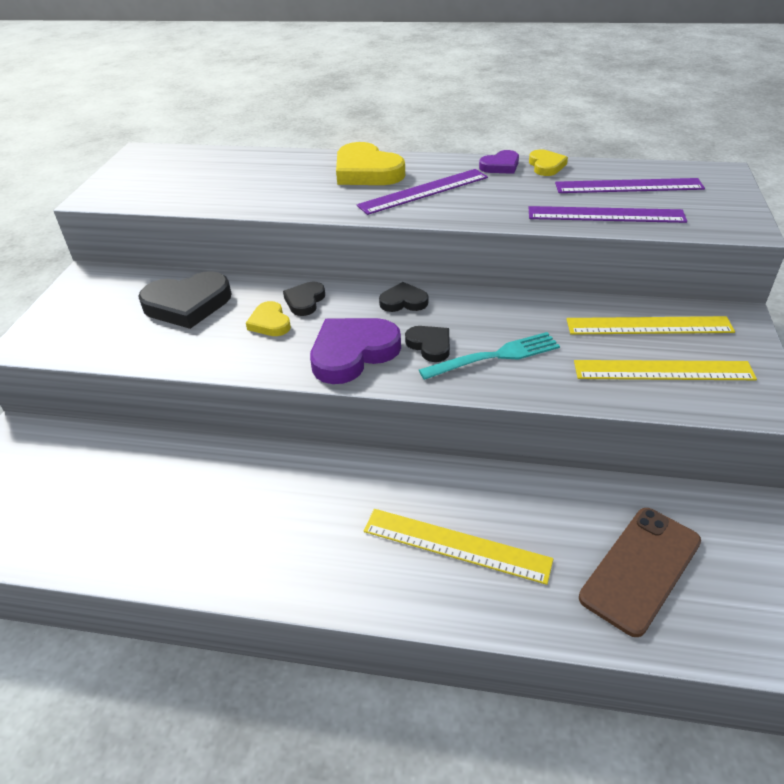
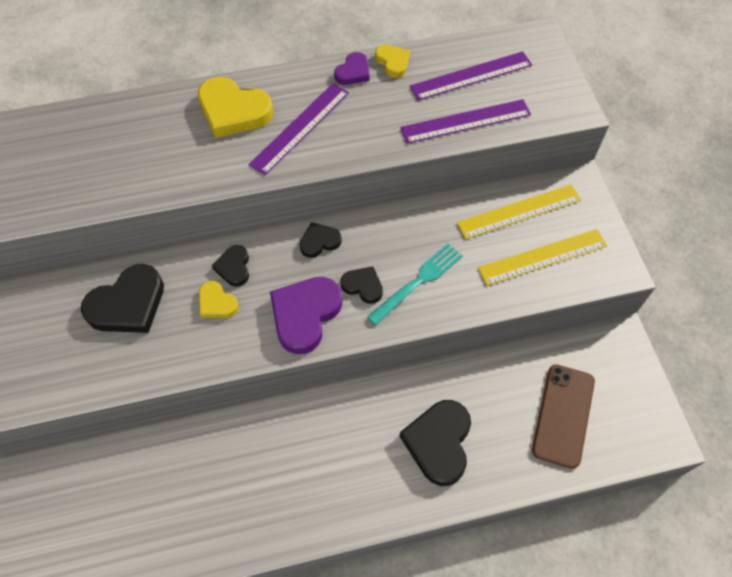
camera: 25 degrees left, 20 degrees up
yellow ruler [363,509,553,585] -> black heart [400,400,471,486]

